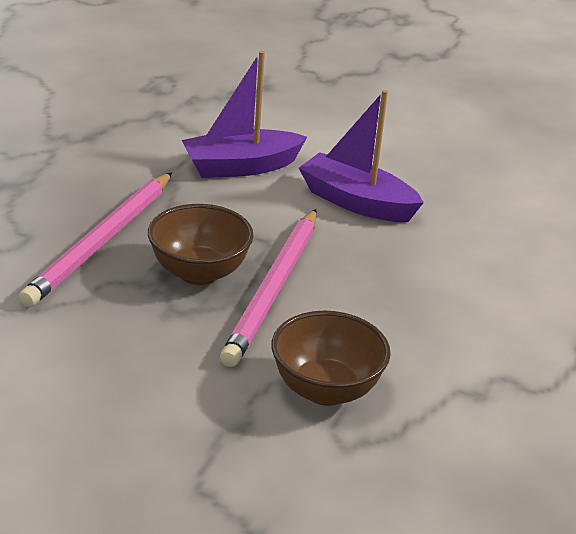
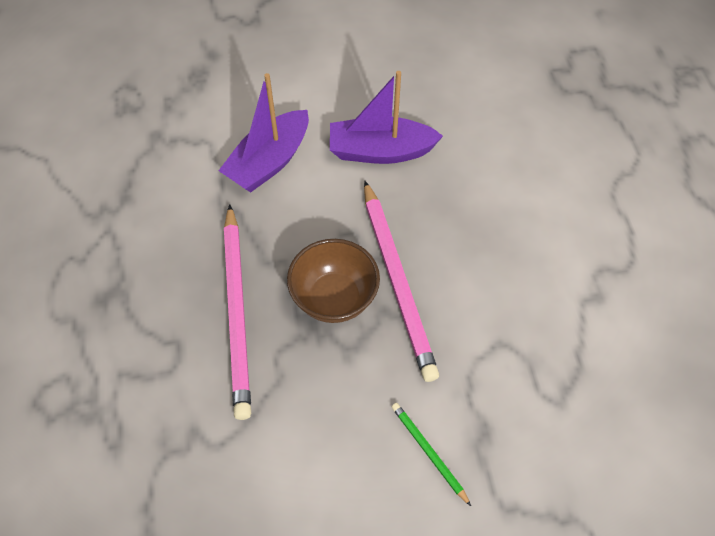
camera: 30 degrees left, 25 degrees up
brown bowl [271,311,391,406] -> none
none -> green pencil [392,403,471,506]

